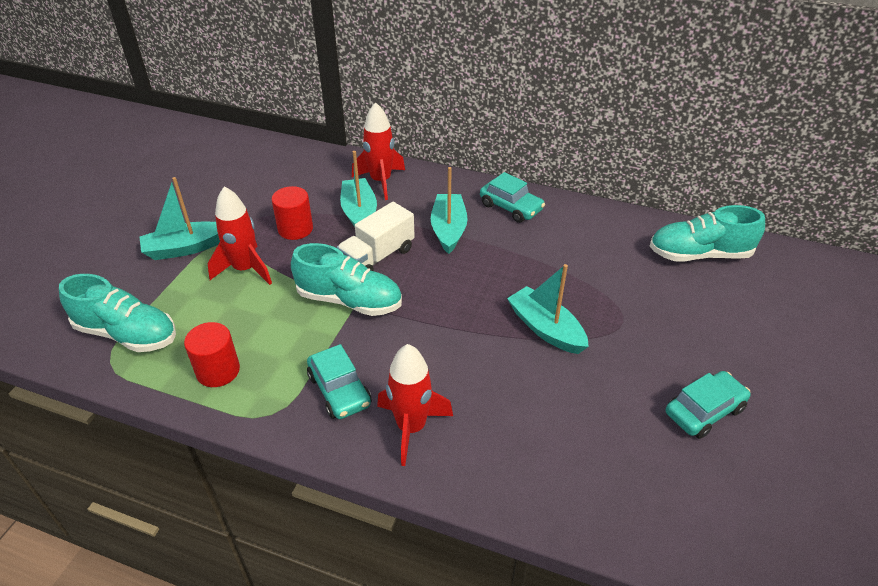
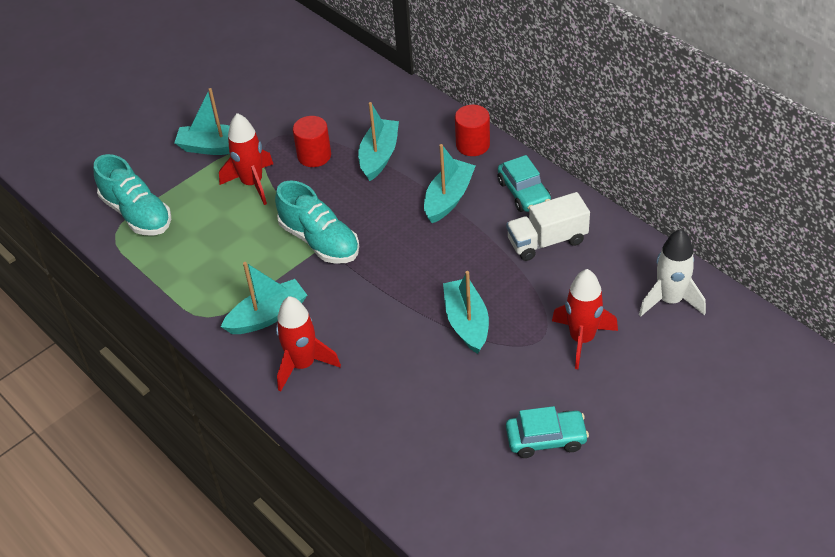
camera: 30 degrees right, 5 degrees up
red cylinder [184,322,240,387] -> red cylinder moved to [455,105,490,156]
turquoise car [307,344,371,419] -> turquoise boat [221,262,307,334]
white truck [337,202,415,271] -> white truck moved to [506,192,590,261]
red rocket [352,102,405,200] -> red rocket moved to [552,269,618,369]
turquoise shoe [650,205,765,261] -> white rocket [639,229,706,317]

